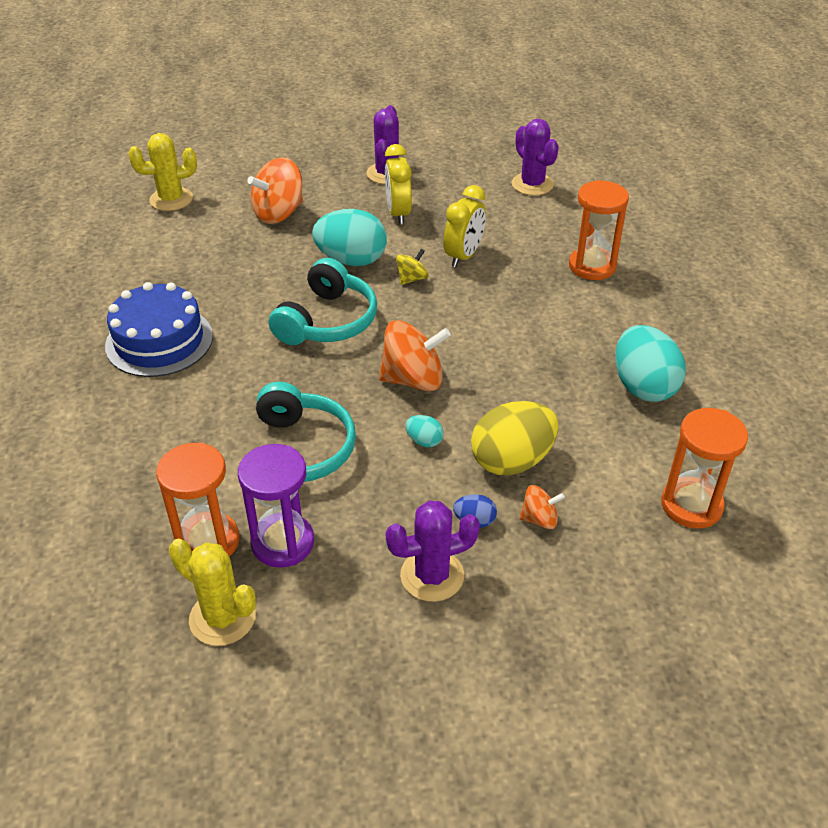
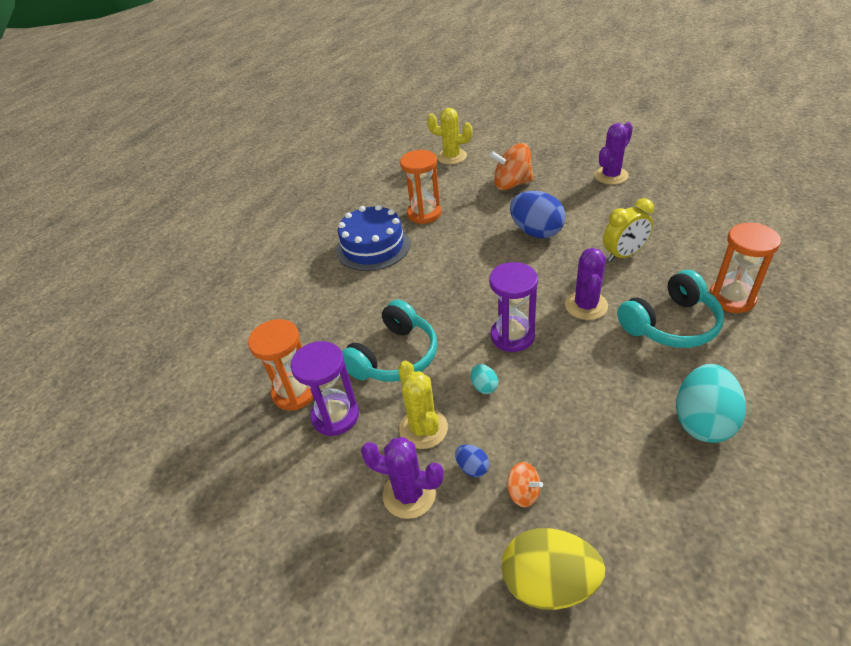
camera: 40 degrees right, 0 degrees up
yellow cactus [169,539,256,646] -> yellow cactus moved to [398,361,448,449]
turquoise headphones [269,258,377,345] -> turquoise headphones moved to [617,270,724,348]
turquoise egg [312,209,387,266] -> blue egg [510,191,565,238]
orange spinning top [379,320,451,391] -> purple hourglass [489,262,538,352]
yellow clock [385,144,412,225] -> none
yellow spinning top [396,249,429,285] -> none
yellow egg [471,401,558,476] -> yellow egg moved to [502,528,605,610]
purple cactus [512,119,559,196] -> purple cactus moved to [565,248,608,320]
orange hourglass [662,408,748,529] -> orange hourglass moved to [400,150,442,224]

